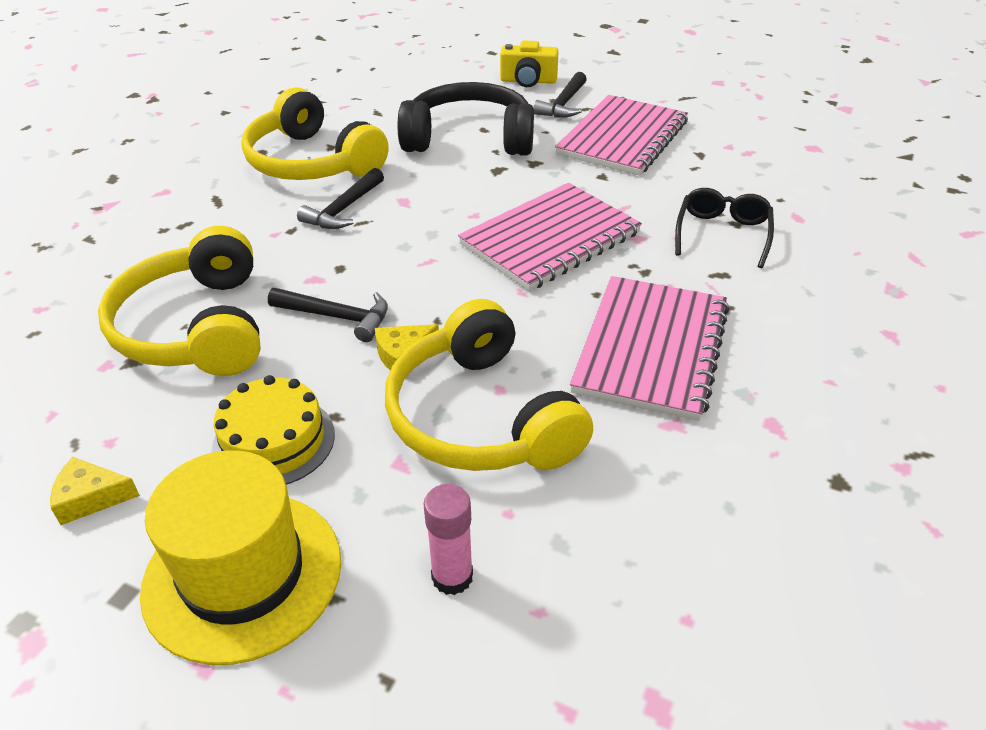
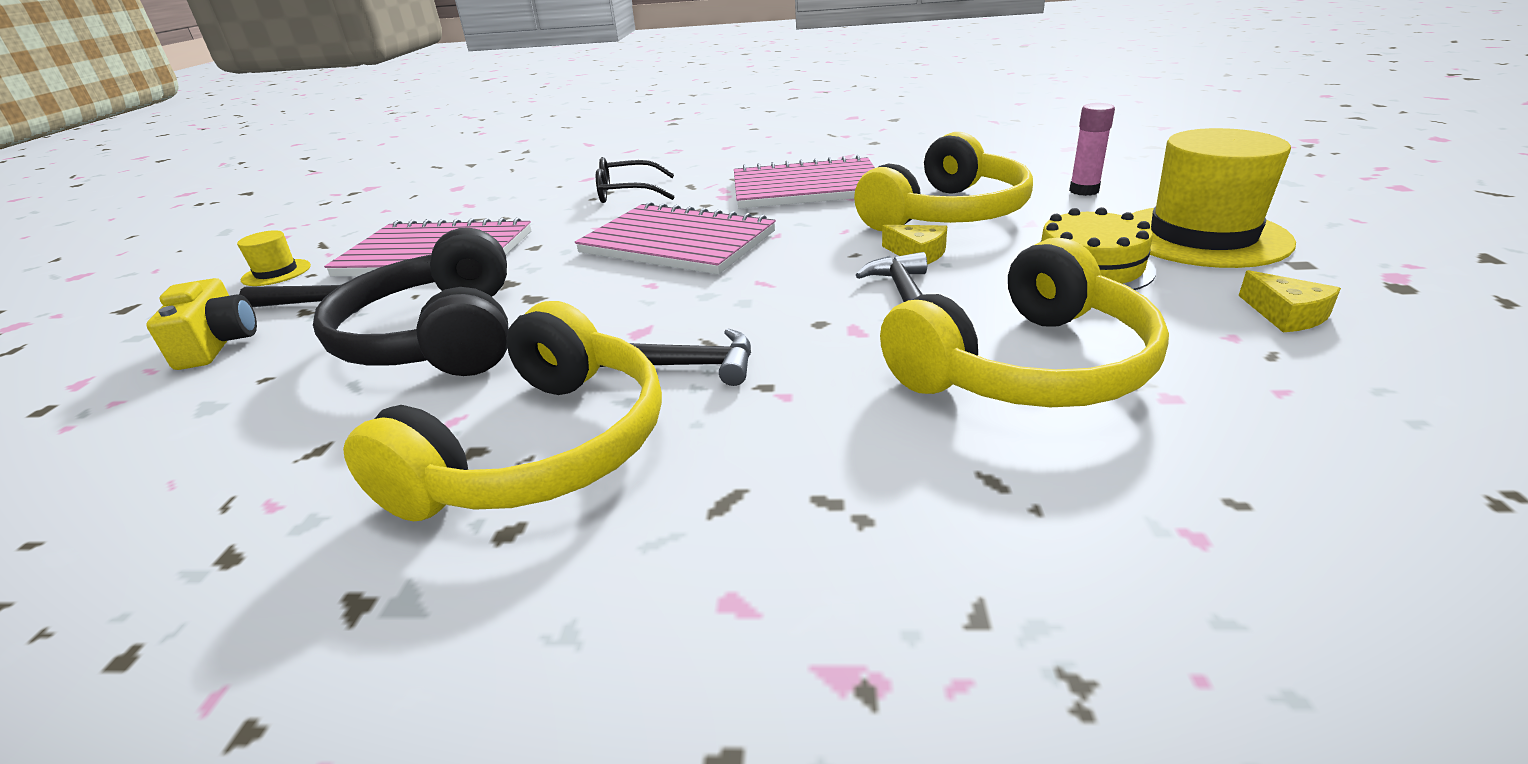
camera: 110 degrees left, 10 degrees down
none -> yellow hat [237,231,311,286]

